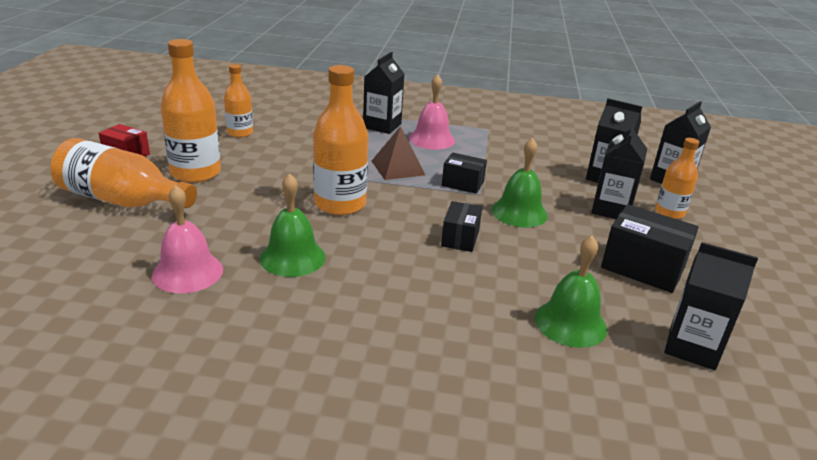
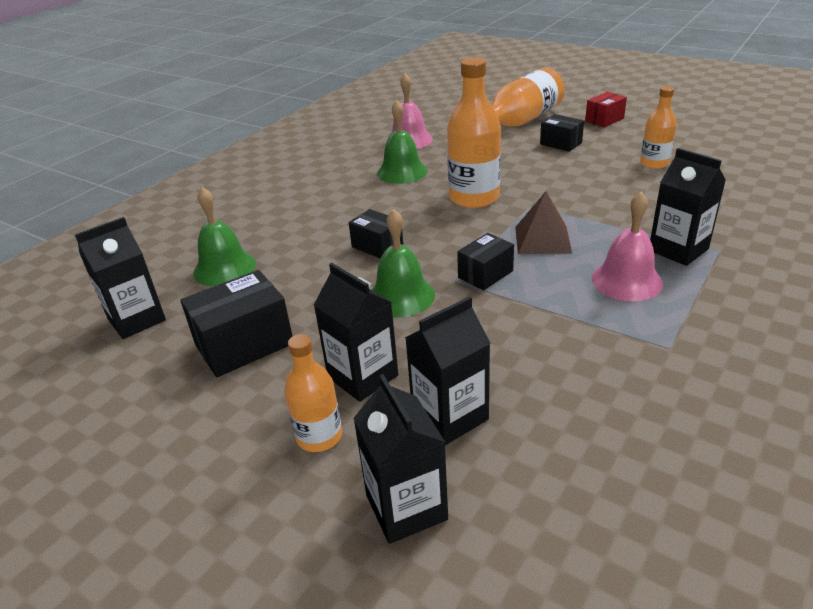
camera: 120 degrees right, 5 degrees up
orange bottle [160,39,221,183] -> black box [540,114,584,152]

